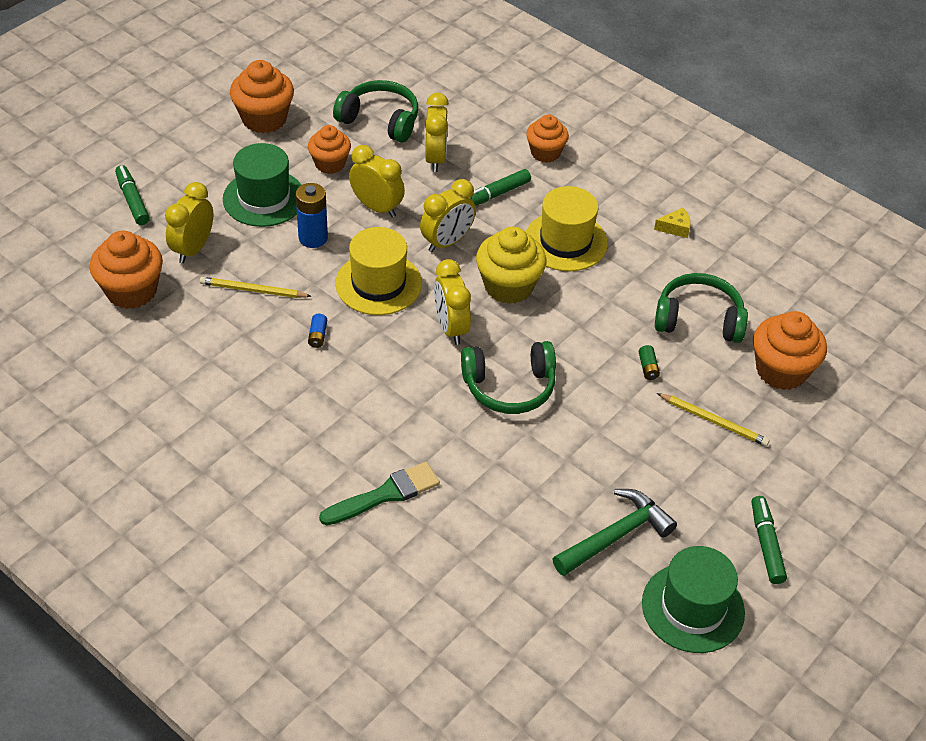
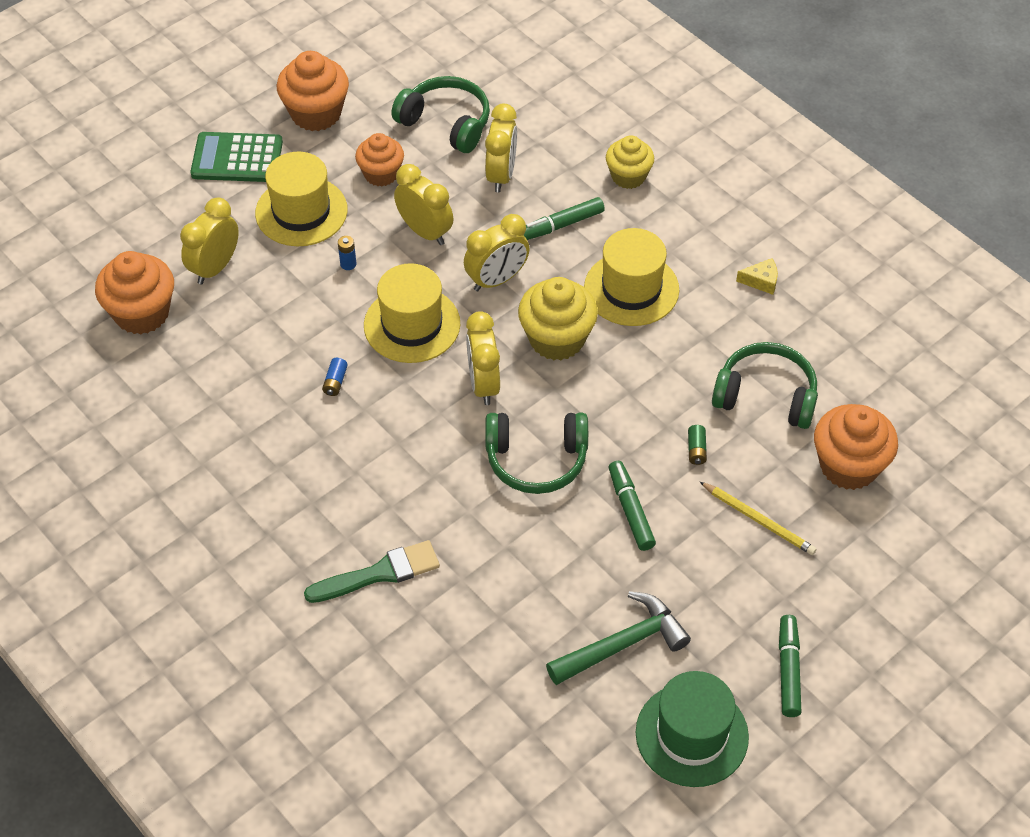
camera: 10 degrees right, 5 degrees up
green marker [115,165,150,225] -> green marker moved to [609,461,656,551]
yellow pencil [200,277,312,298] -> none
green hat [223,143,302,227] -> yellow hat [255,152,348,246]
blue battery [295,183,328,248] -> blue battery [338,236,357,270], size x0.50
orange cupcake [526,114,569,163] -> yellow cupcake [606,135,654,189]
none -> green calculator [190,132,283,182]

